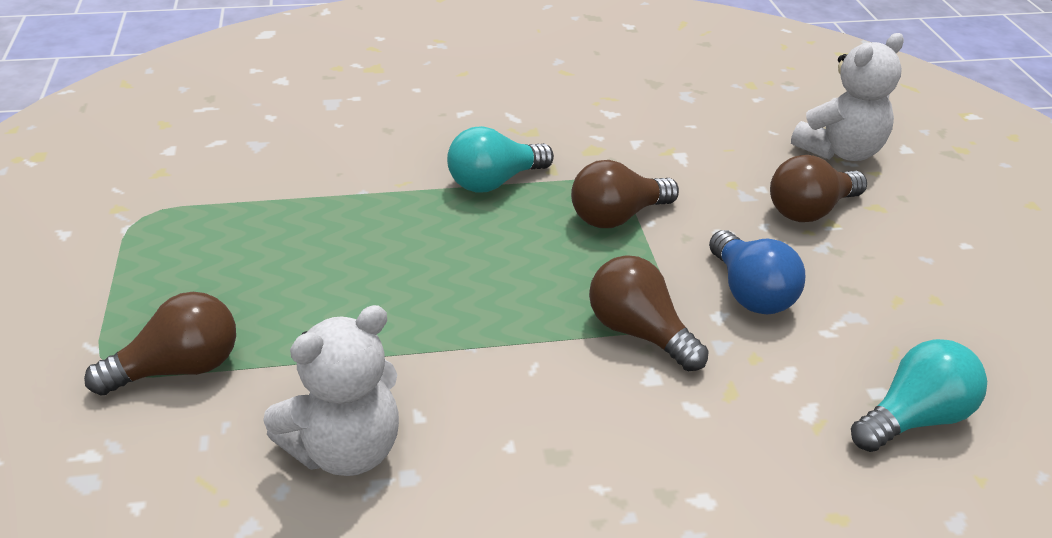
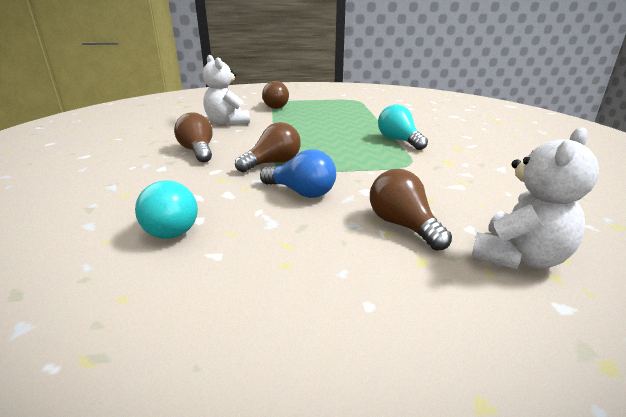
camera: 95 degrees right, 10 degrees down
brown light bulb [571,160,679,228] -> brown light bulb moved to [174,112,213,162]
blue light bulb [709,230,805,314] -> blue light bulb turned 135 degrees counterclockwise [260,149,336,198]
white teddy bear [791,33,904,161] -> white teddy bear turned 105 degrees counterclockwise [471,127,599,269]

